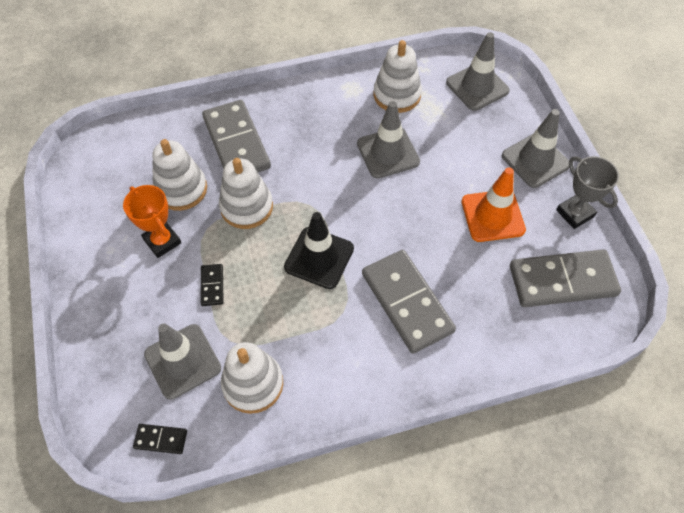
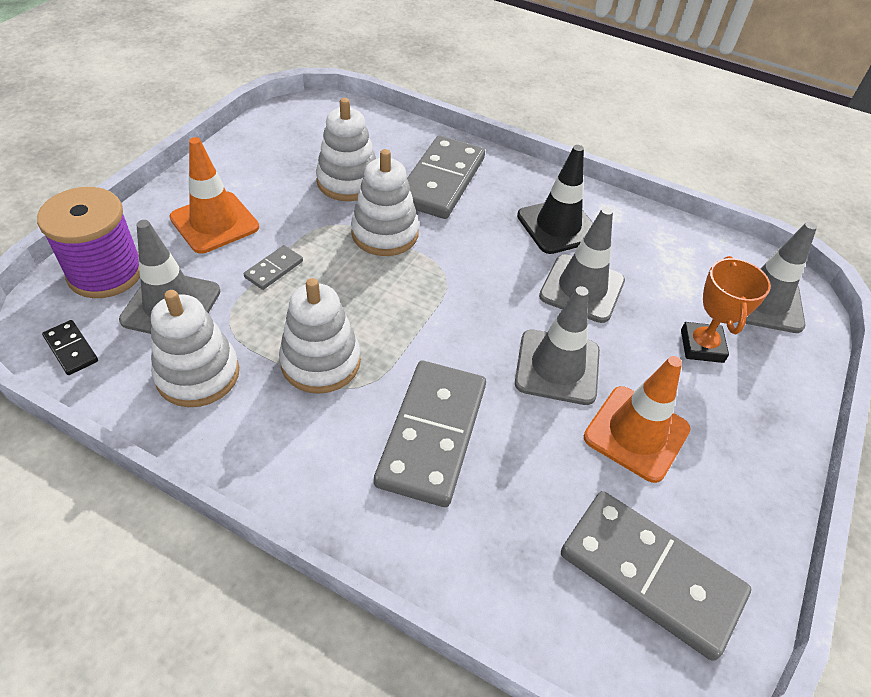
camera: 40 degrees right, 10 degrees down
orange trophy [123,185,181,258] -> orange trophy moved to [681,256,771,363]
black domino [201,264,224,306] -> grey domino [244,245,303,290]
black traffic cone [284,212,354,289] -> black traffic cone moved to [517,145,593,254]
white stacking toy [373,40,422,113] -> white stacking toy moved to [279,278,361,394]
grey traffic cone [502,109,569,188] -> grey traffic cone moved to [515,286,600,405]
grey trophy [556,156,619,229] -> none
none -> purple spool [37,187,140,298]
none -> orange traffic cone [169,137,259,254]

